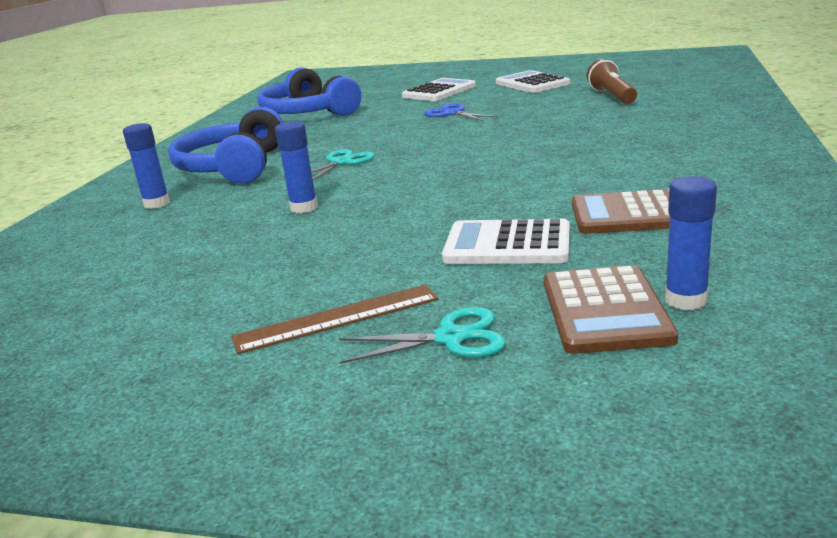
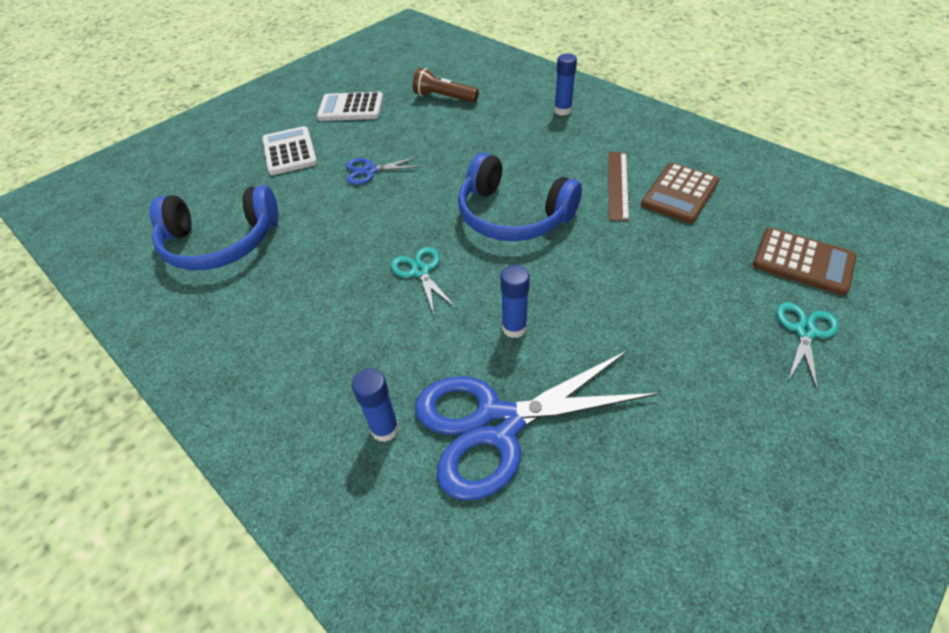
camera: 60 degrees left, 25 degrees up
blue headphones [168,107,284,184] -> blue headphones moved to [458,152,582,241]
brown ruler [231,284,439,354] -> brown ruler moved to [608,152,629,221]
white calculator [442,219,570,264] -> none
blue glue stick [665,176,717,310] -> blue glue stick moved to [554,54,577,116]
none -> blue scissors [414,350,659,501]

